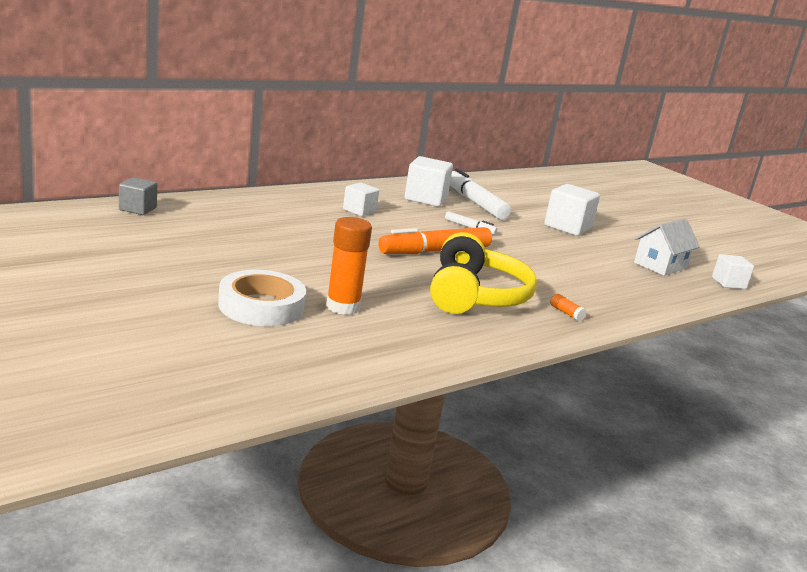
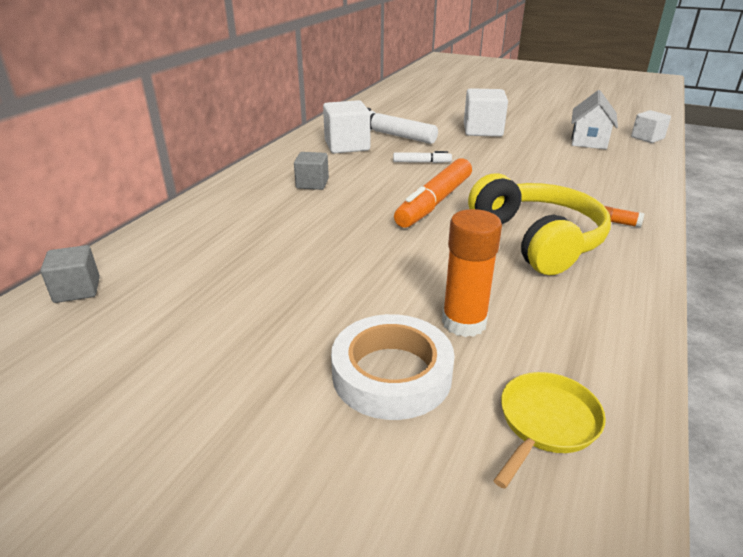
camera: 25 degrees left, 10 degrees up
white cube [343,182,379,216] -> grey cube [294,152,329,190]
none -> yellow pan [493,372,606,489]

